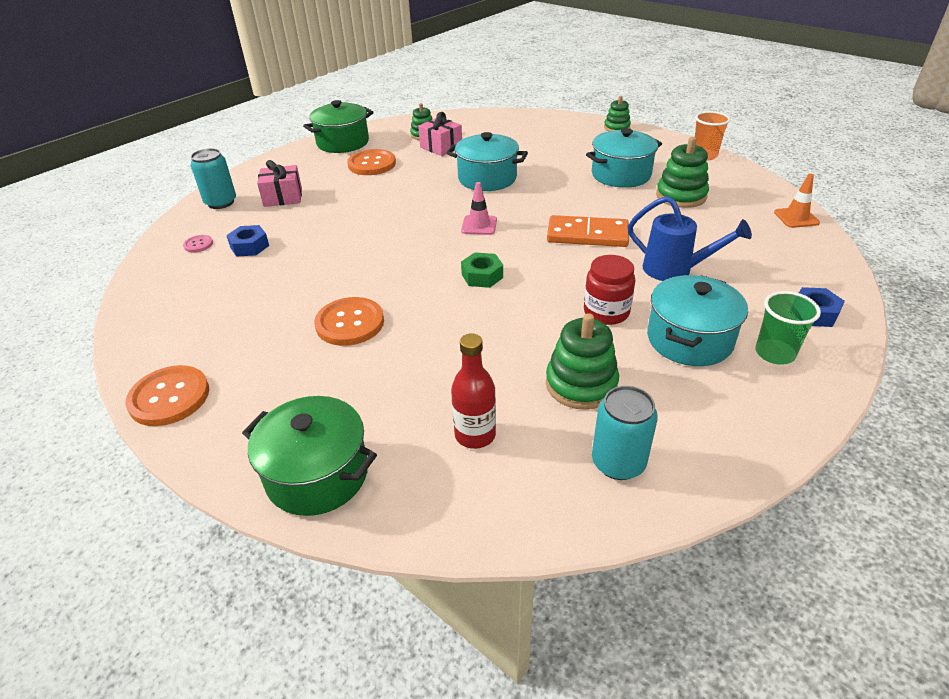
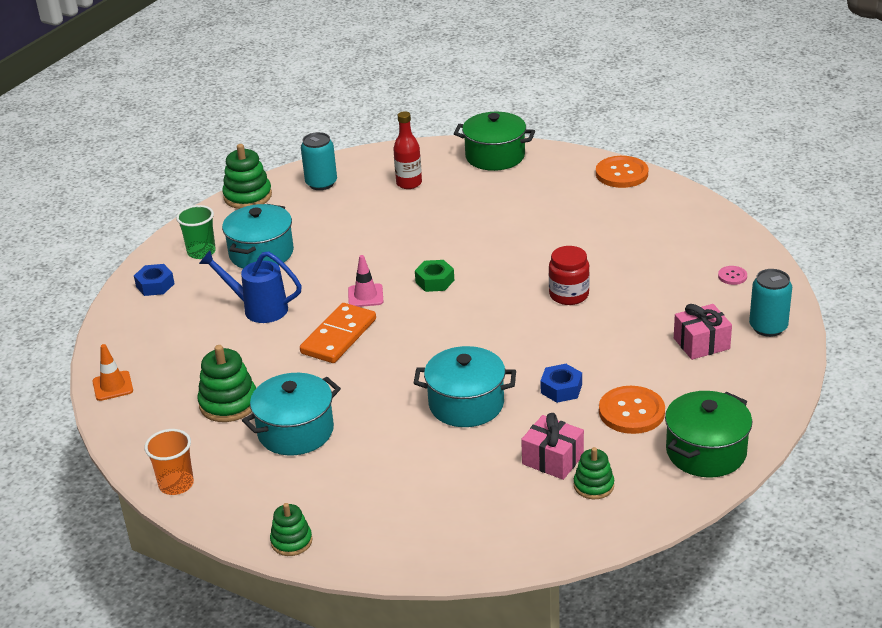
camera: 170 degrees right, 5 degrees down
blue nut [226,225,269,257] -> blue nut moved to [540,364,582,403]
orange button [314,297,384,346] -> none
pink traffic cone [461,182,497,235] -> pink traffic cone moved to [348,255,383,307]
green stacking toy [546,313,619,410] -> green stacking toy moved to [222,144,272,209]
orange domino [547,215,629,247] -> orange domino turned 60 degrees counterclockwise [300,303,376,363]
red jar [584,255,635,325] -> red jar moved to [549,246,590,305]

